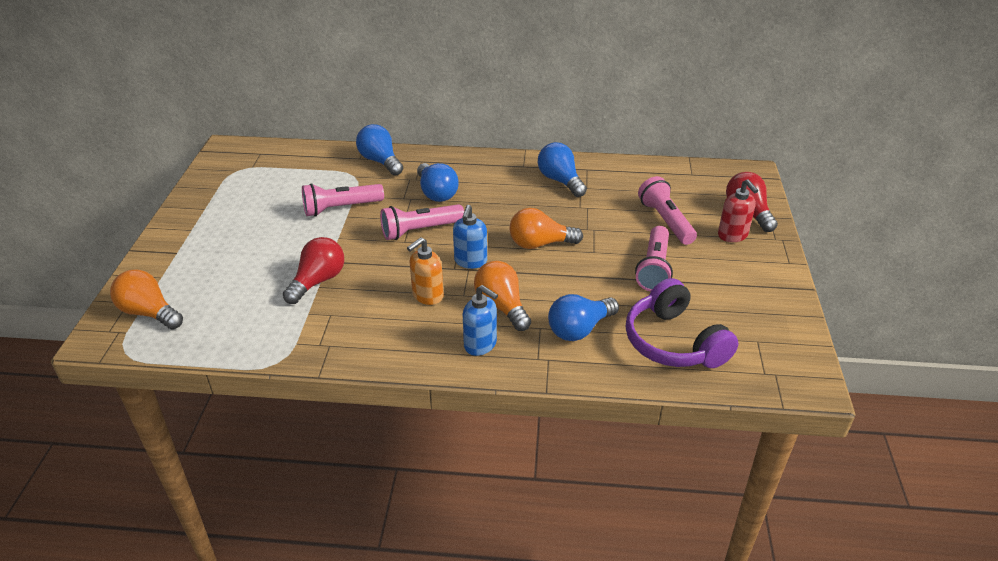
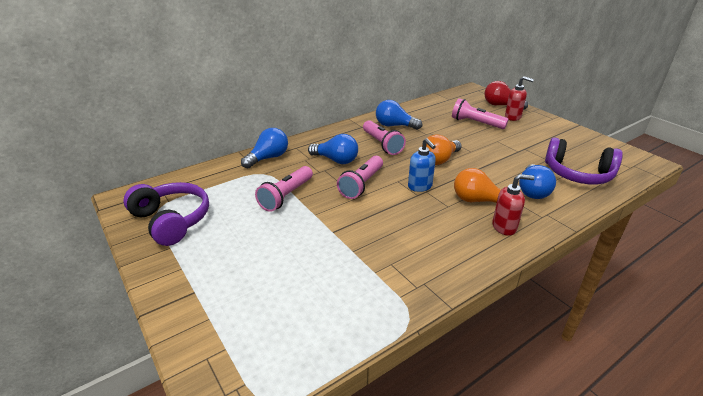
camera: 40 degrees left, 5 degrees down
orange light bulb [110,269,183,329] -> none
red light bulb [283,237,344,304] -> none
blue light bulb [356,124,403,176] -> blue light bulb turned 120 degrees clockwise [241,128,288,169]
orange soap dispenser [407,237,444,305] -> none
blue soap dispenser [463,285,498,356] -> red soap dispenser [492,174,535,236]
pink flashlight [635,226,673,292] -> pink flashlight moved to [363,120,406,155]
none -> purple headphones [123,182,209,246]

